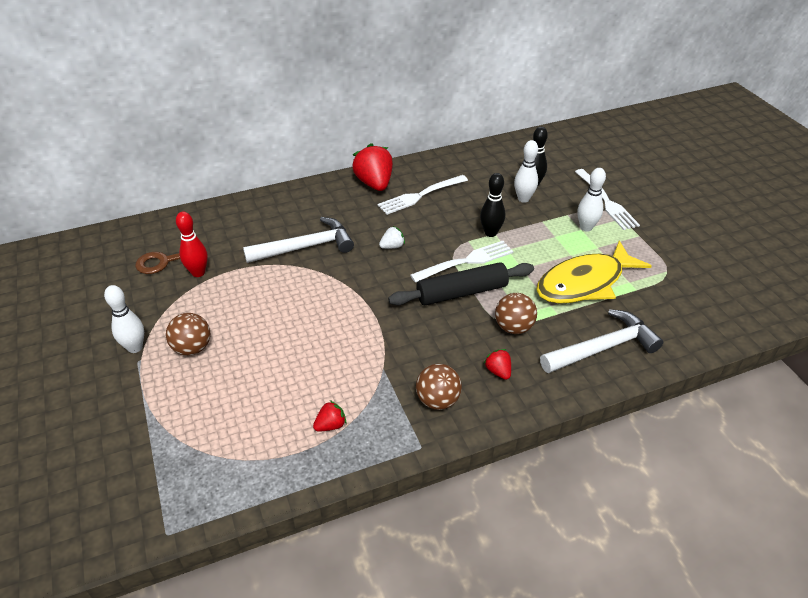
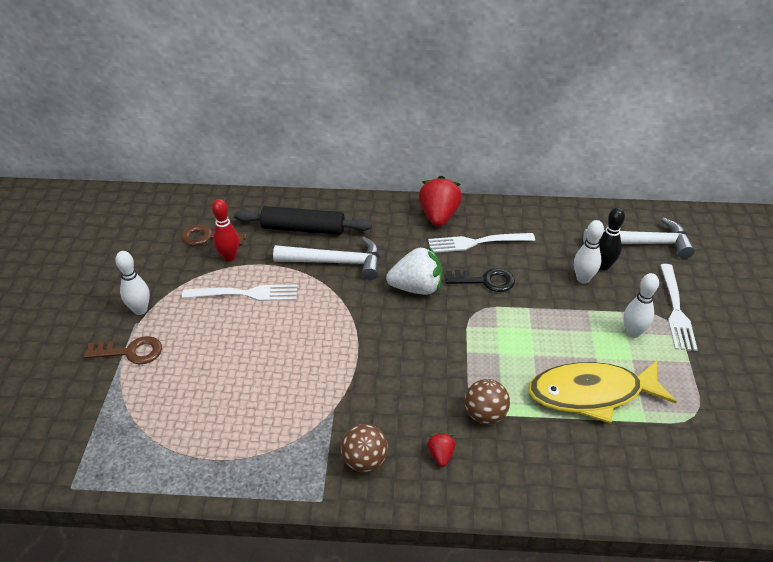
camera: 25 degrees right, 0 degrees up
brown ball [166,313,210,356] -> none
red strawberry [313,400,346,431] -> none
white strawberry [379,226,405,249] -> white strawberry [386,246,442,295], size x2.04
black rolling pin [388,262,534,305] -> black rolling pin moved to [234,206,372,235]
white fork [410,241,514,283] -> white fork moved to [182,284,297,301]
black bowling pin [480,173,505,237] -> none
white hammer [540,309,663,373] -> white hammer moved to [583,217,695,259]
none -> brown key [84,336,162,364]
none -> black key [445,268,515,292]

